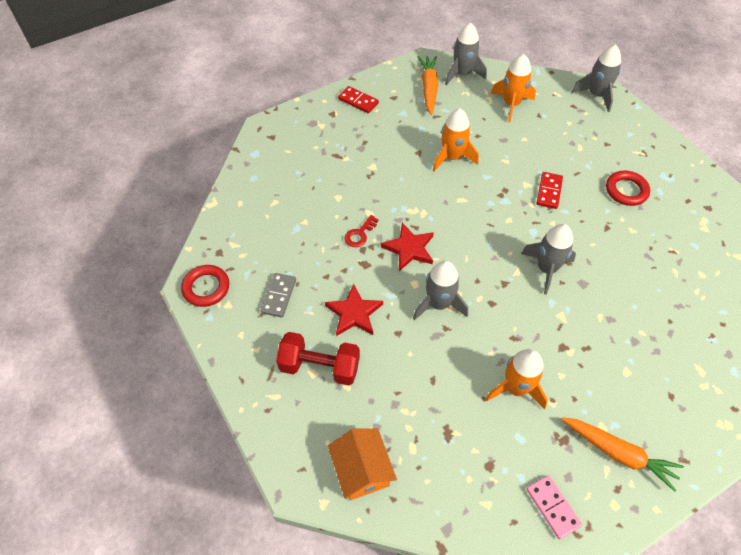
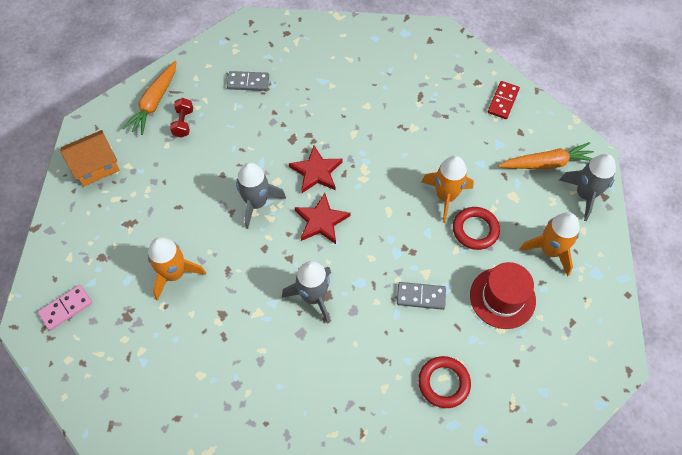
camera: 80 degrees right, 5 degrees up
red ring [181,265,229,307] -> red ring moved to [453,207,500,250]
red dumbbell [276,332,360,385] -> red dumbbell [170,98,193,138], size x0.57
red star [325,284,383,336] -> red star moved to [295,193,350,244]
red key [345,215,379,247] -> none
red domino [537,172,563,209] -> grey domino [397,282,446,310]
orange carrot [561,417,684,492] -> orange carrot moved to [123,61,176,135]
grey rocket [571,45,621,112] -> none
none -> red hat [470,262,536,329]

